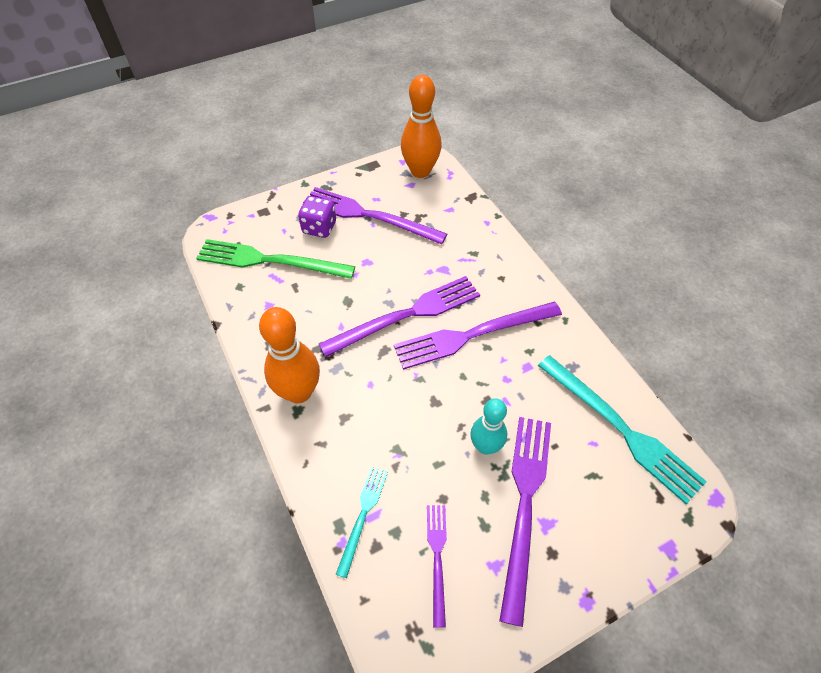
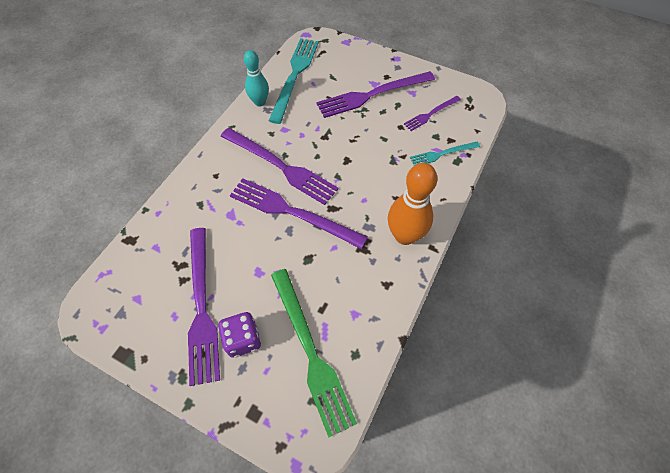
camera: 125 degrees left, 5 degrees up
orange bowling pin [401,75,442,178] -> none
turquoise bowling pin [470,398,507,454] -> turquoise bowling pin moved to [244,50,269,106]

